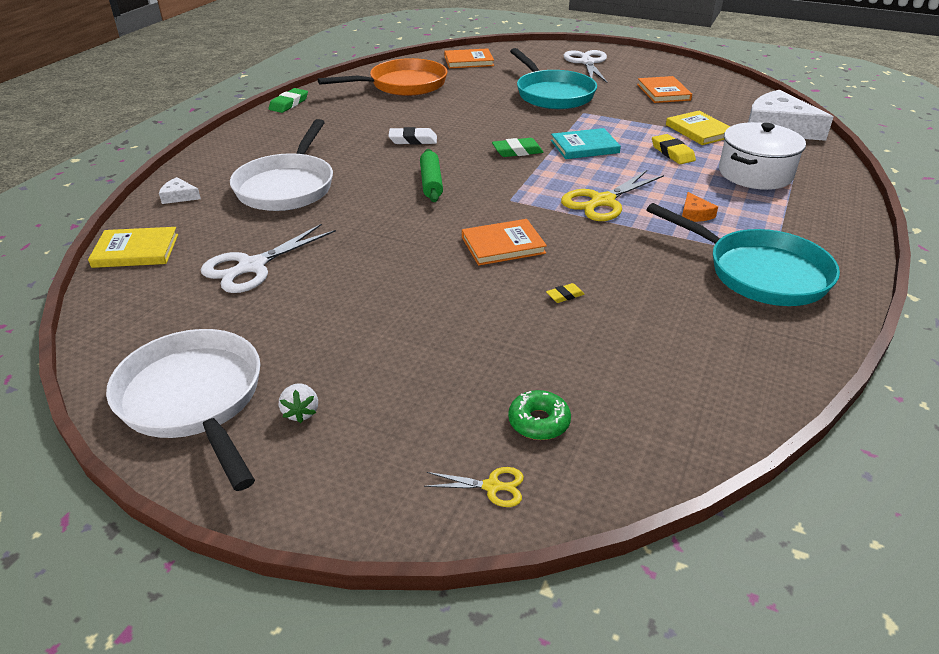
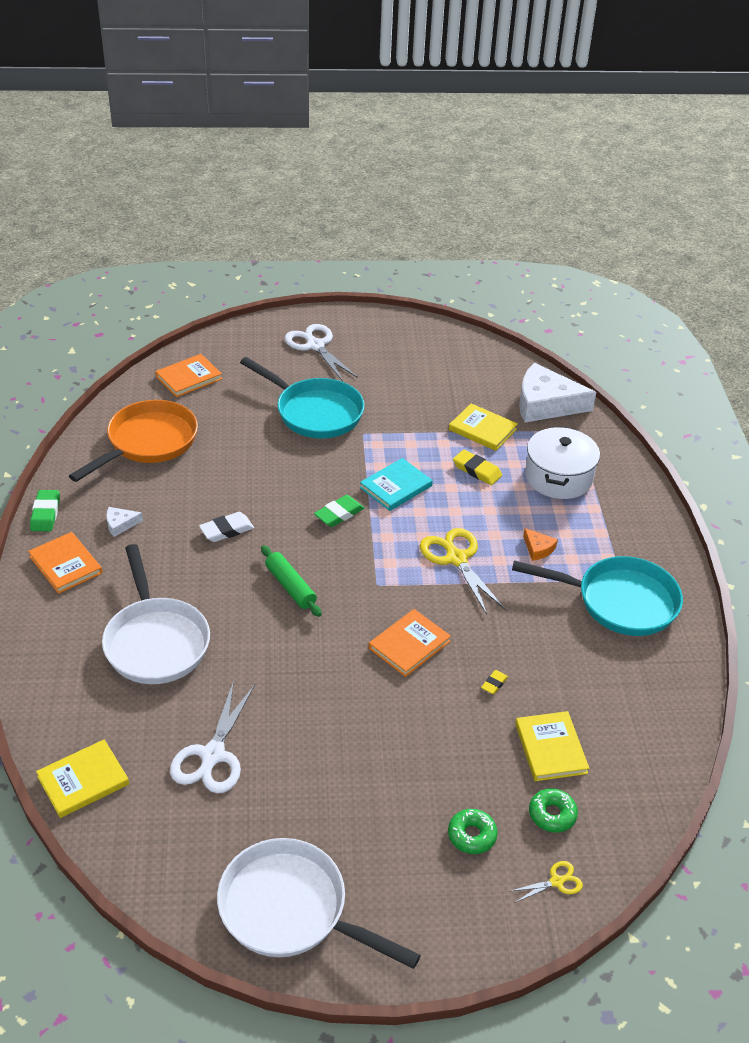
camera: 30 degrees left, 5 degrees up
white cheese [159,177,201,204] -> white cheese moved to [106,507,143,537]
white strawberry [279,383,318,423] -> none
yellow scissors [561,170,664,221] -> yellow scissors turned 135 degrees clockwise [420,528,505,615]
orange book [637,76,692,103] -> orange book moved to [28,532,102,594]
none -> green donut [448,809,498,854]
none -> yellow book [515,711,589,781]

